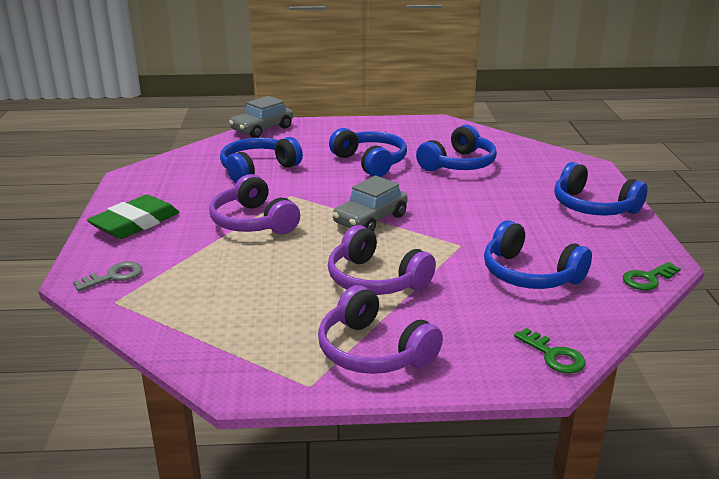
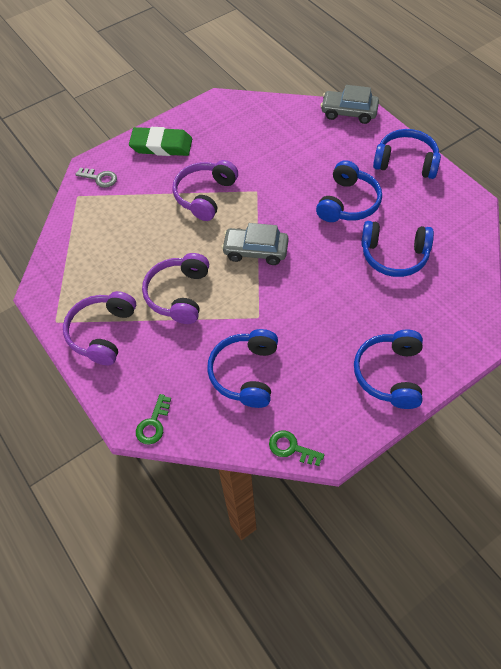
camera: 60 degrees right, 30 degrees up
blue headphones [220,137,303,183] -> blue headphones moved to [373,129,441,179]

